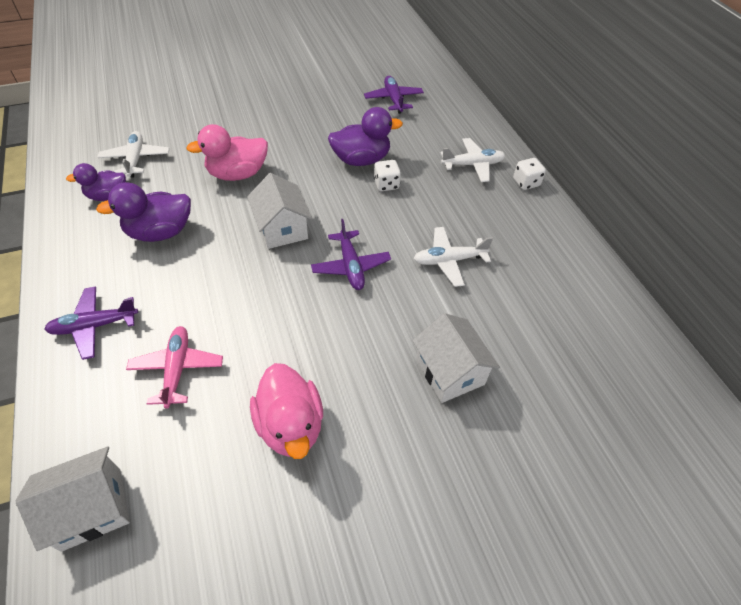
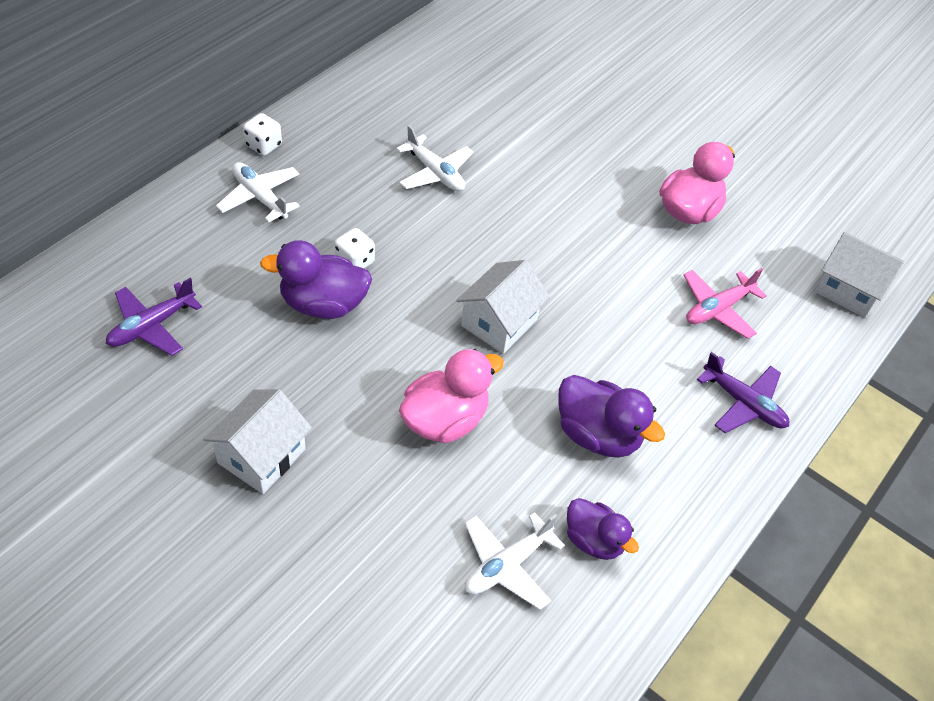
camera: 125 degrees left, 0 degrees up
pink duck [186,124,268,181] -> pink duck turned 75 degrees counterclockwise [399,349,504,443]
purple plane [311,219,391,290] -> none
purple duck [328,107,403,166] -> purple duck turned 45 degrees counterclockwise [260,240,372,319]
white house [412,313,500,403] -> white house moved to [203,389,312,494]

